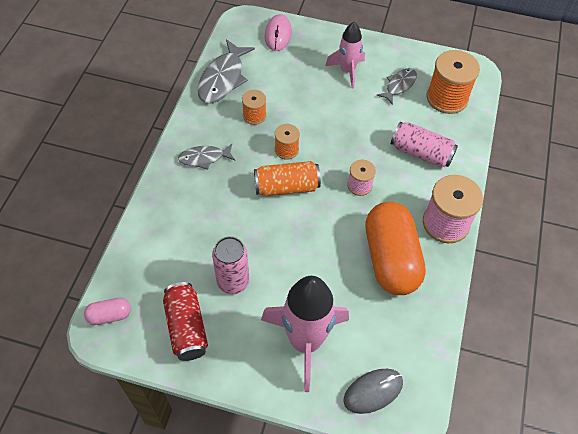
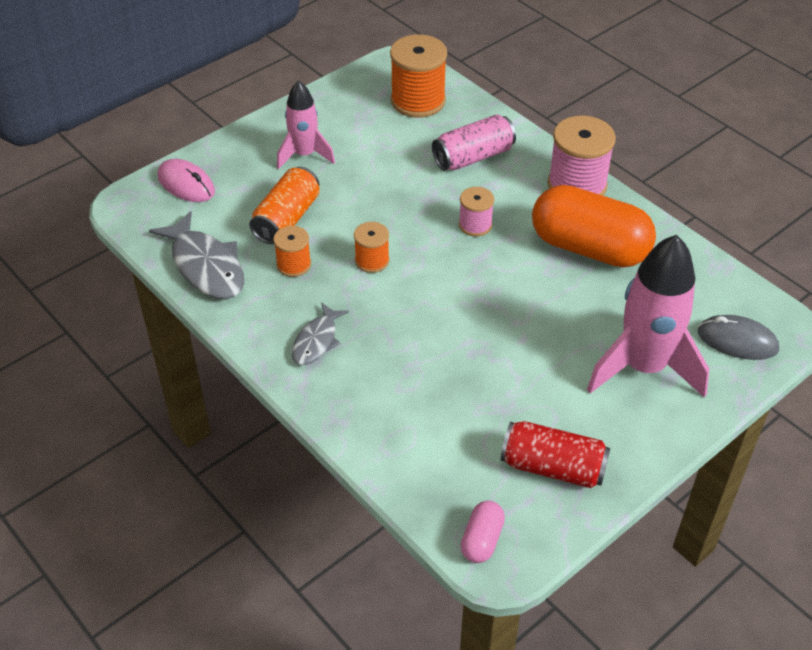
camera: 55 degrees left, 10 degrees down
pink can [212,236,249,294] -> none
orange can [254,161,321,196] -> orange can moved to [249,167,320,244]
grey mouse [343,369,403,414] -> grey mouse turned 75 degrees counterclockwise [698,315,779,360]
grey fish [376,68,417,105] -> none

